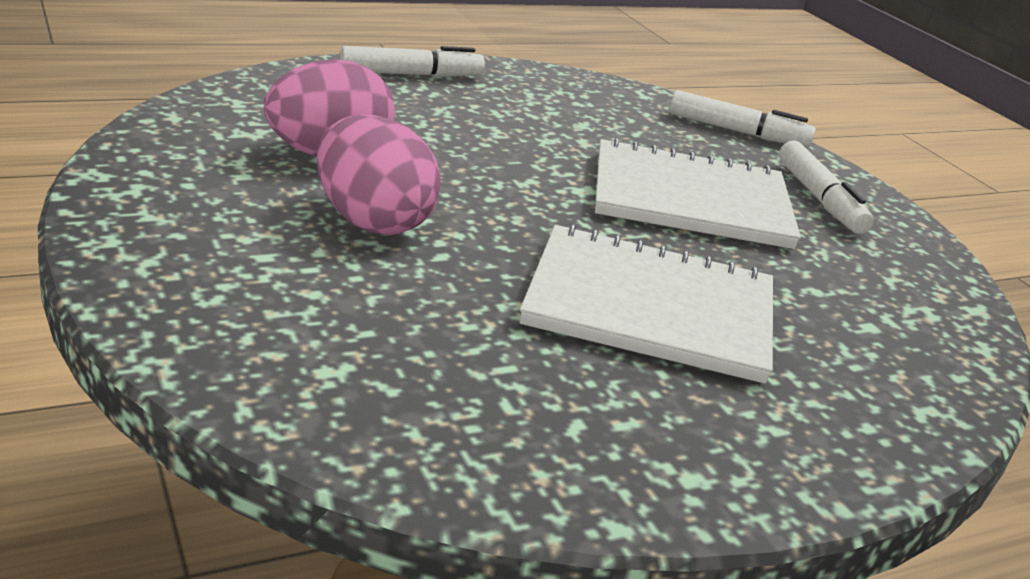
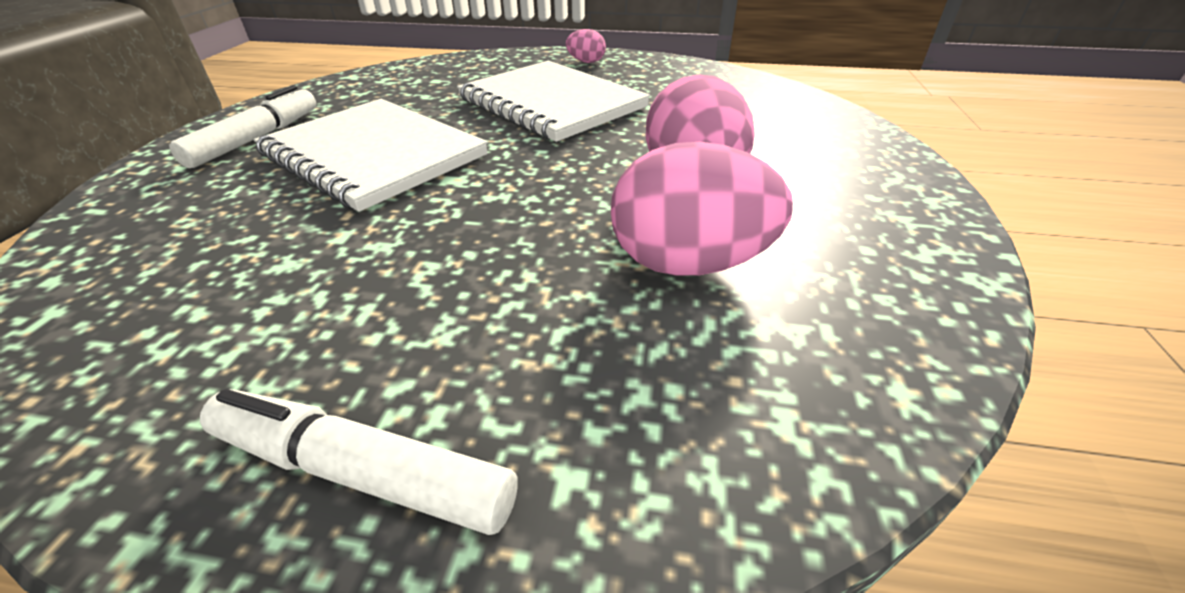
camera: 140 degrees left, 10 degrees up
white marker [669,90,816,147] -> none
none -> pink egg [566,29,606,63]

